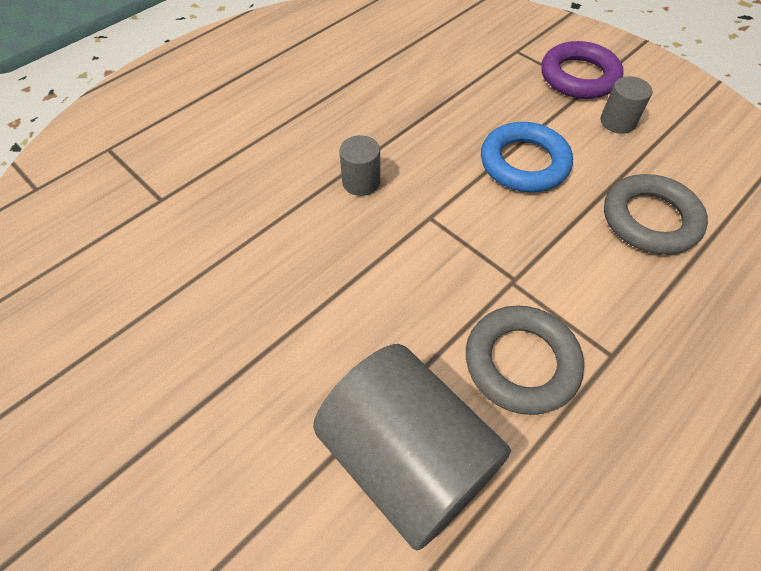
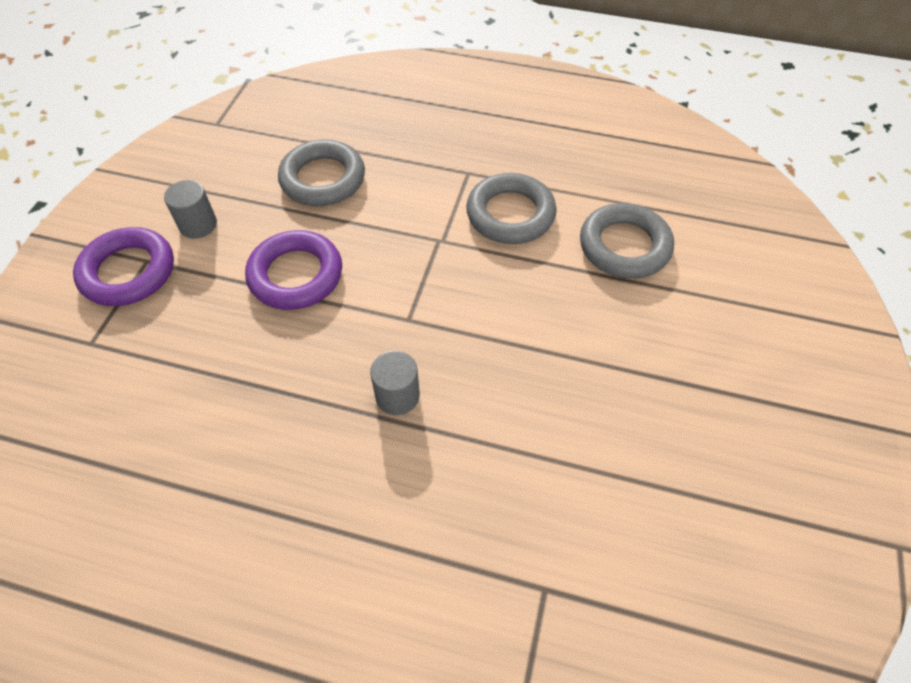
camera: 120 degrees left, 0 degrees up
grey cylinder [313,344,511,550] -> grey ring [580,203,674,279]
blue ring [481,122,573,192] -> purple ring [245,230,342,310]

